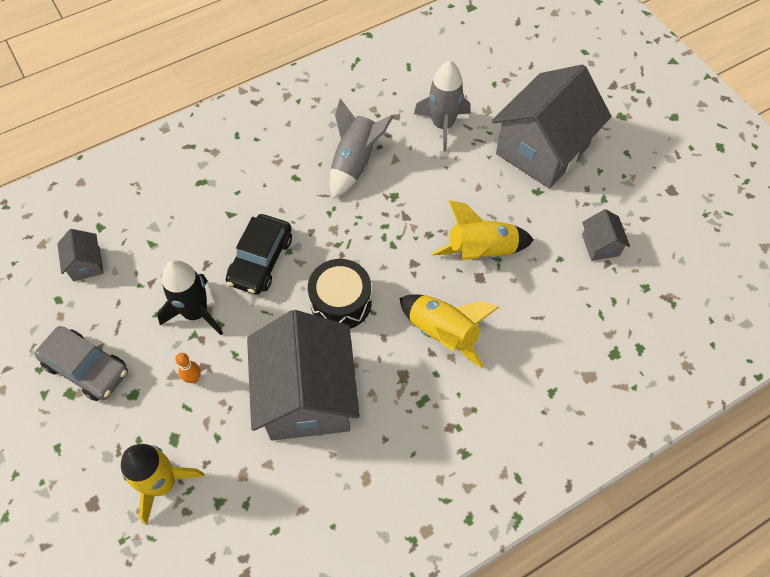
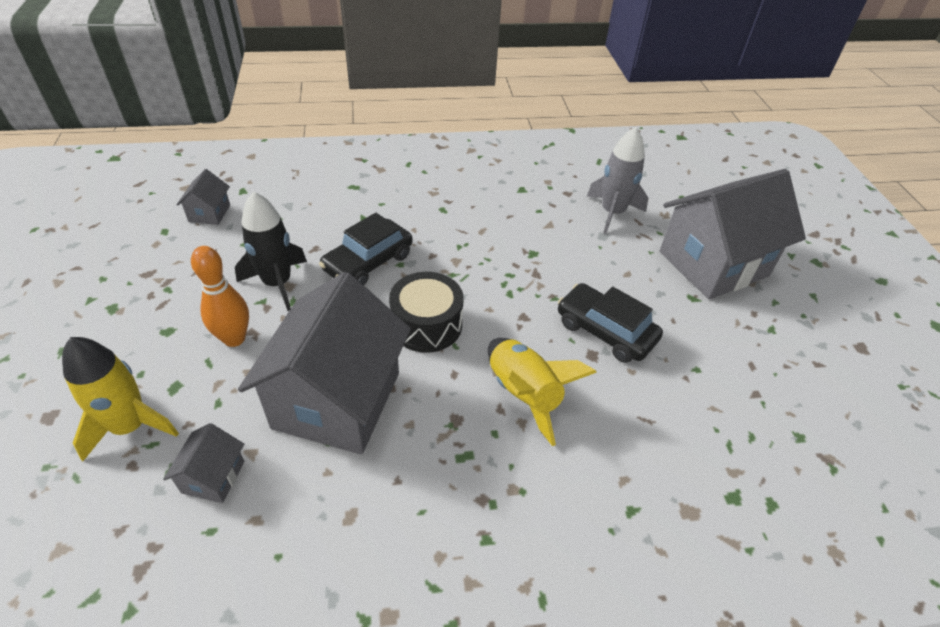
camera: 20 degrees right, 15 degrees down
grey car [35,326,128,401] -> none
orange bowling pin [175,353,201,383] -> orange bowling pin [191,246,249,347], size x1.80
grey rocket [329,98,394,199] -> none
yellow rocket [432,200,534,260] -> black car [558,283,663,363]
grey house [582,209,630,261] -> grey house moved to [163,423,244,503]

